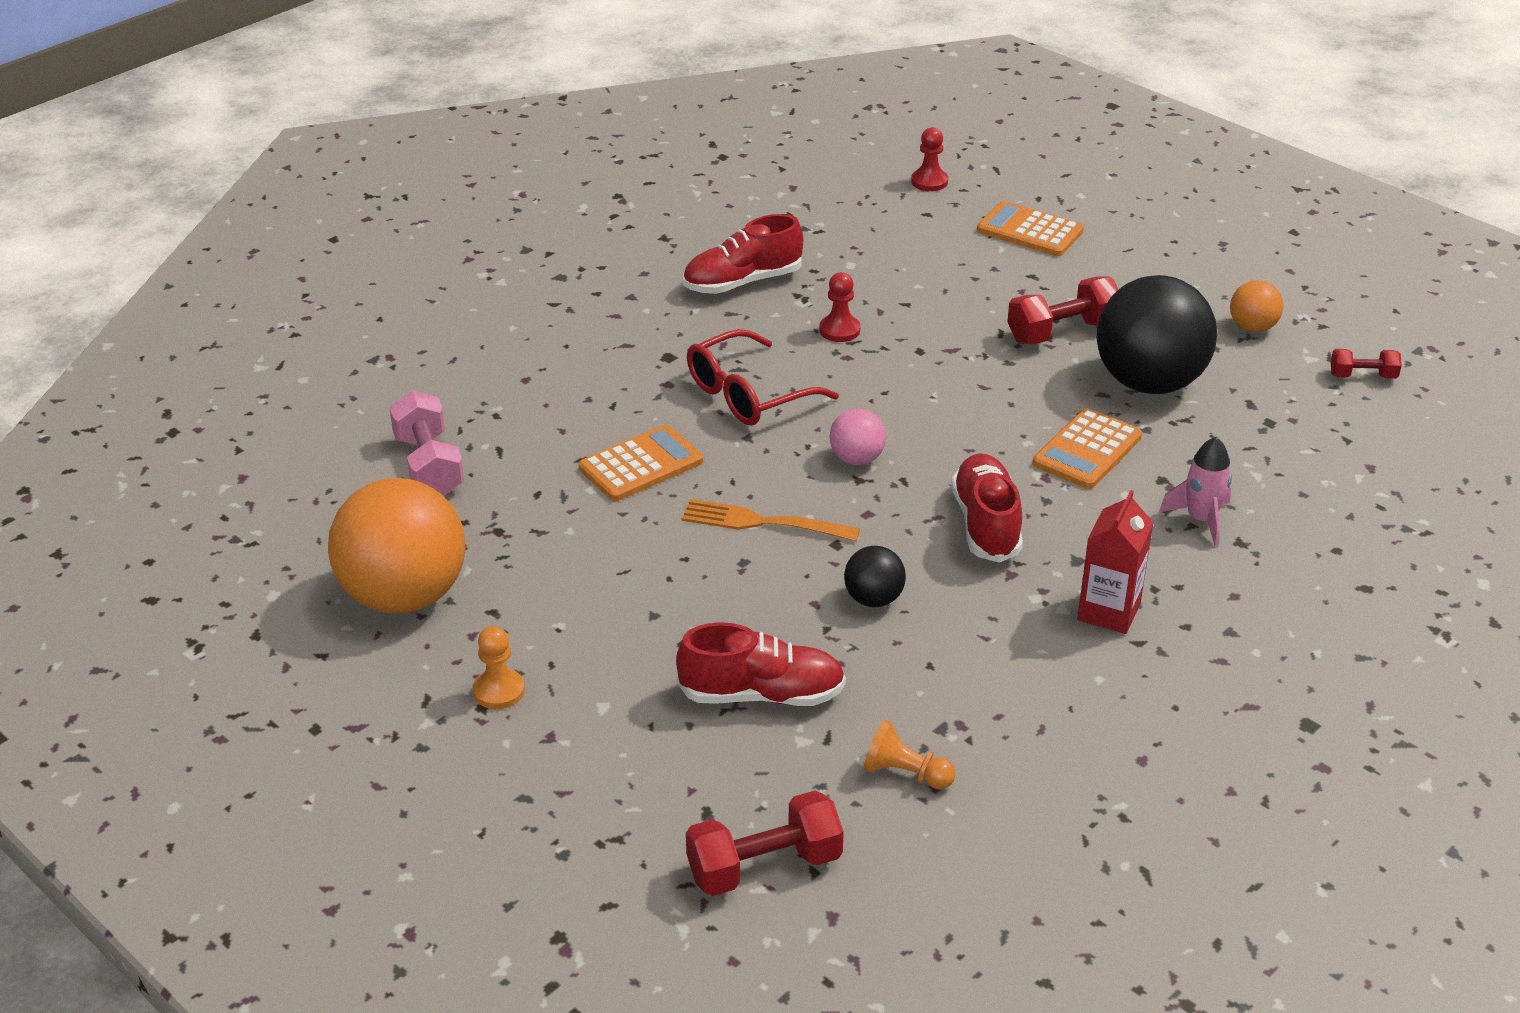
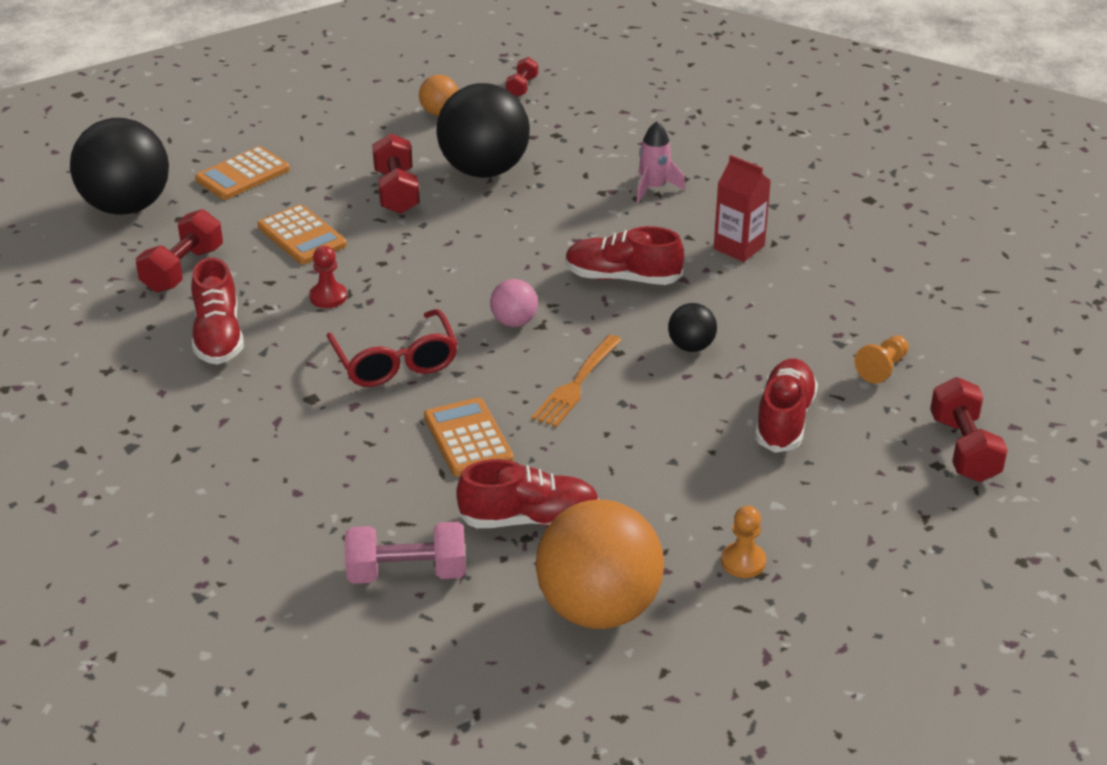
camera: 75 degrees left, 0 degrees up
red pawn [911,127,948,191] -> black ball [70,118,169,214]
orange calculator [1032,408,1142,489] -> orange calculator moved to [258,204,347,264]
none -> red dumbbell [136,209,223,292]
none -> red shoe [456,459,599,528]

